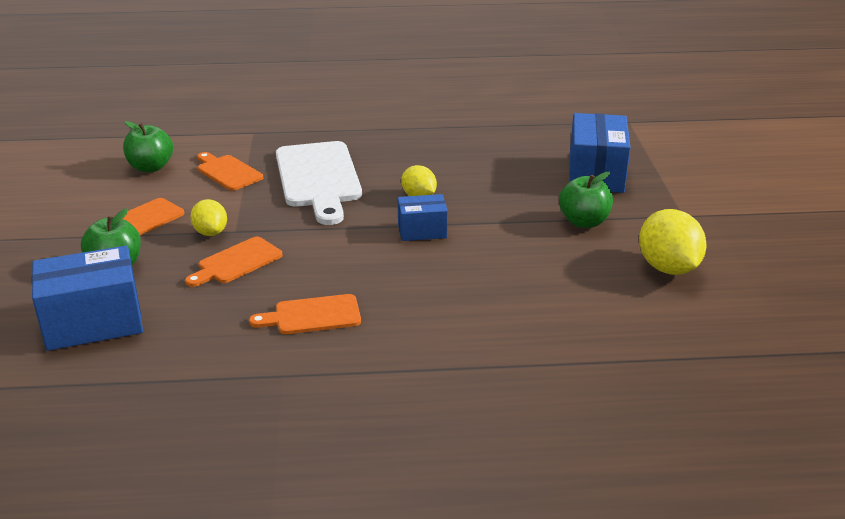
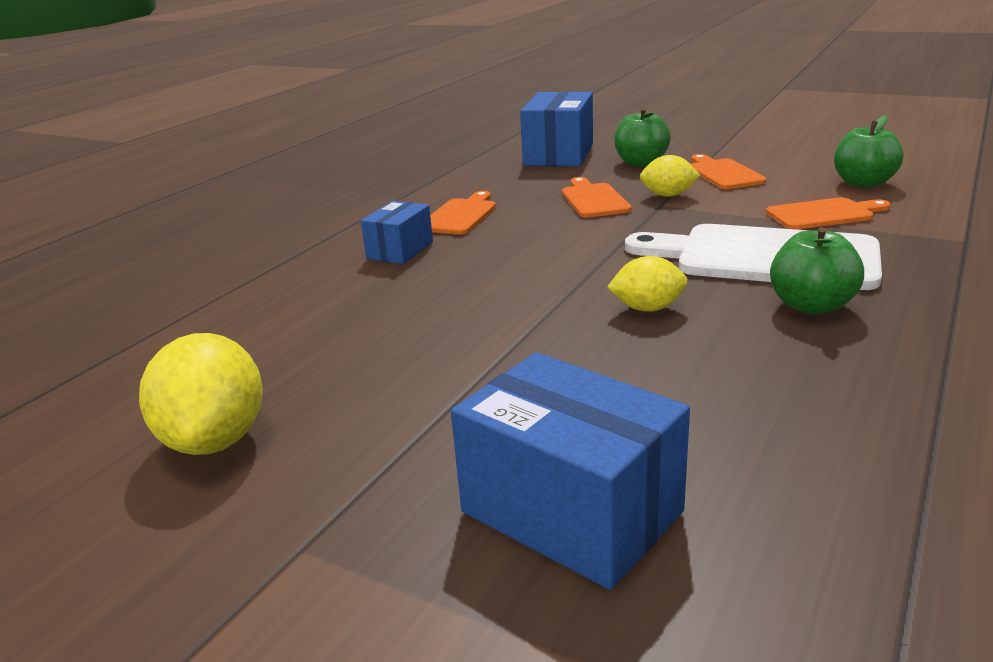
camera: 125 degrees right, 5 degrees down
blue box [398,194,448,241] -> blue box moved to [361,201,433,264]
green apple [559,172,613,228] -> green apple moved to [770,227,864,315]
yellow lemon [639,209,707,275] -> yellow lemon turned 60 degrees clockwise [139,333,263,455]

